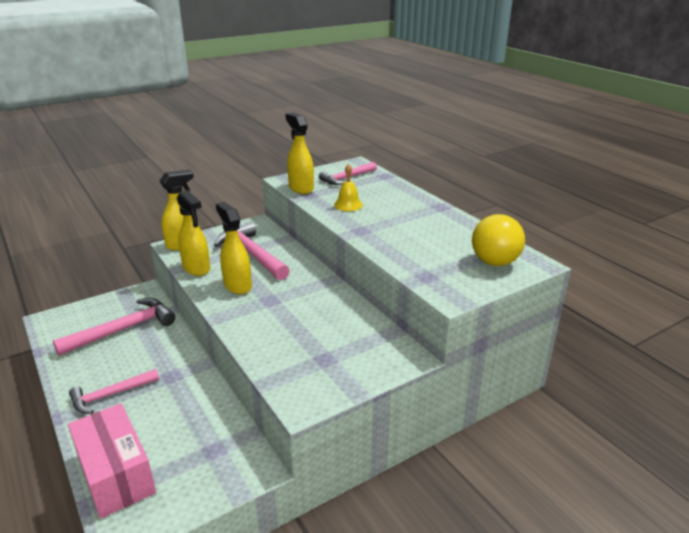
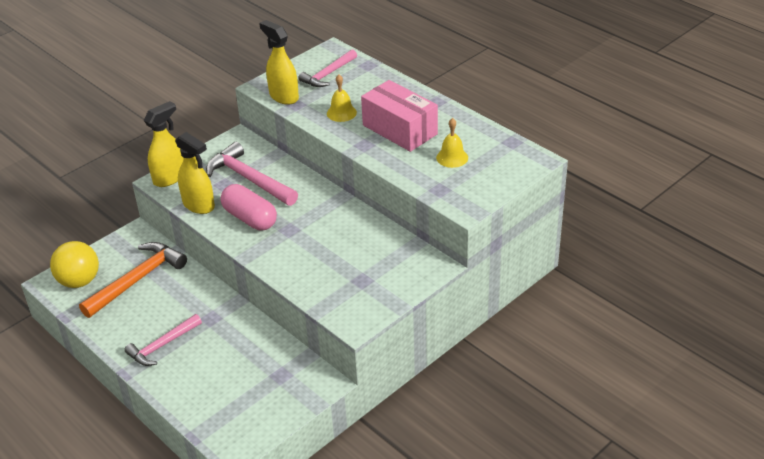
camera: 10 degrees left, 10 degrees up
pink hammer [53,298,175,356] -> orange hammer [79,242,187,318]
pink box [68,403,156,519] -> pink box moved to [361,80,438,152]
yellow spray bottle [216,202,252,294] -> pink capsule [221,184,277,230]
yellow ball [472,214,525,266] -> yellow ball moved to [50,241,99,288]
none -> yellow bell [436,118,468,168]

